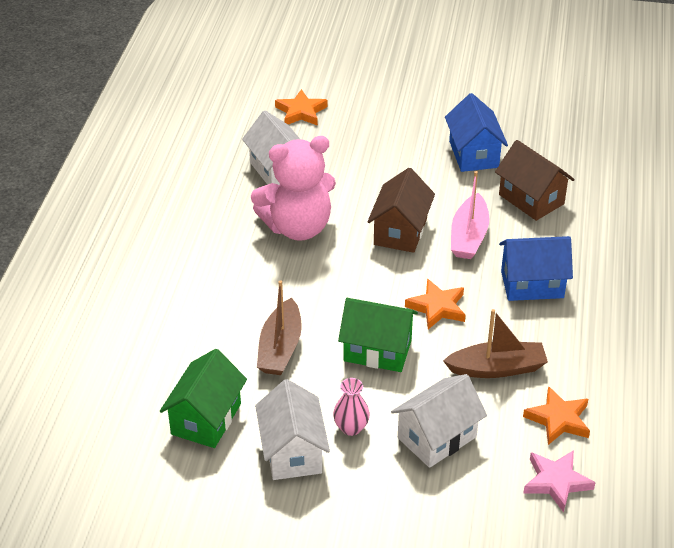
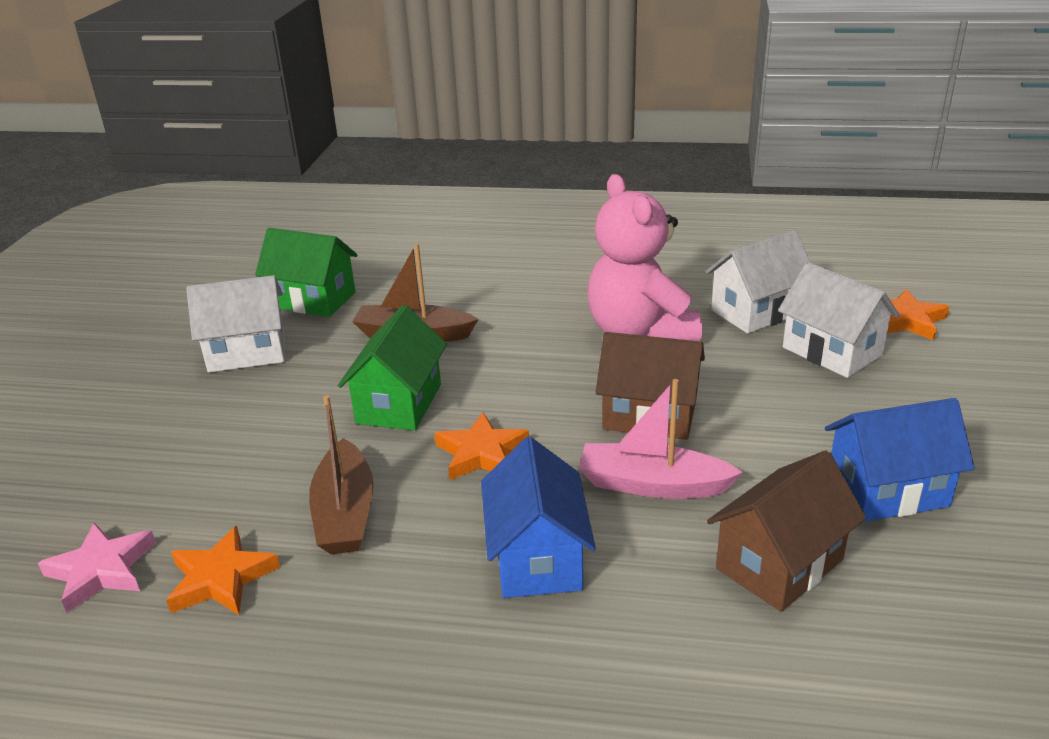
camera: 90 degrees right, 10 degrees down
pink vase [333,378,370,436] -> none
white house [391,374,487,468] -> white house moved to [778,262,900,378]

